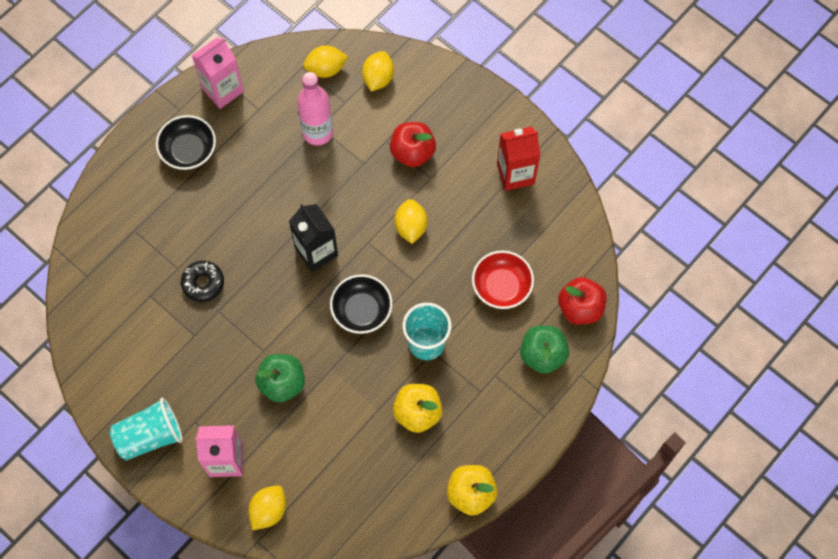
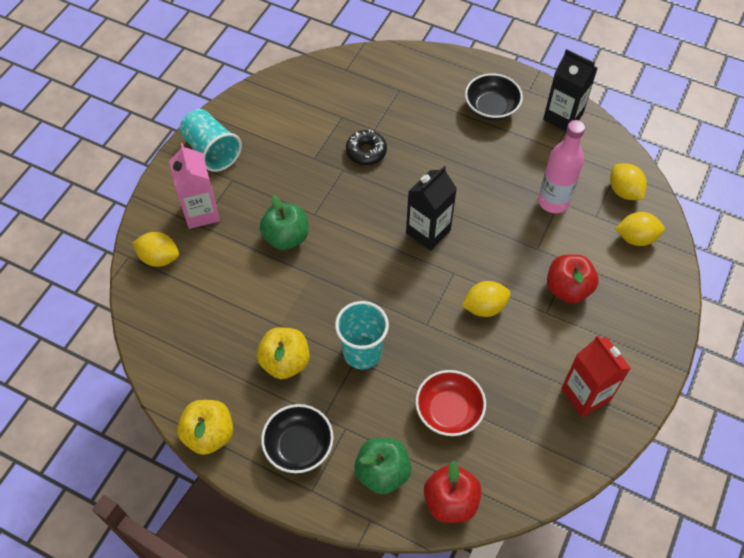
camera: 75 degrees right, 10 degrees down
pink carton [192,38,244,109] -> black carton [543,49,598,131]
black bowl [330,274,392,334] -> black bowl moved to [261,404,333,473]

